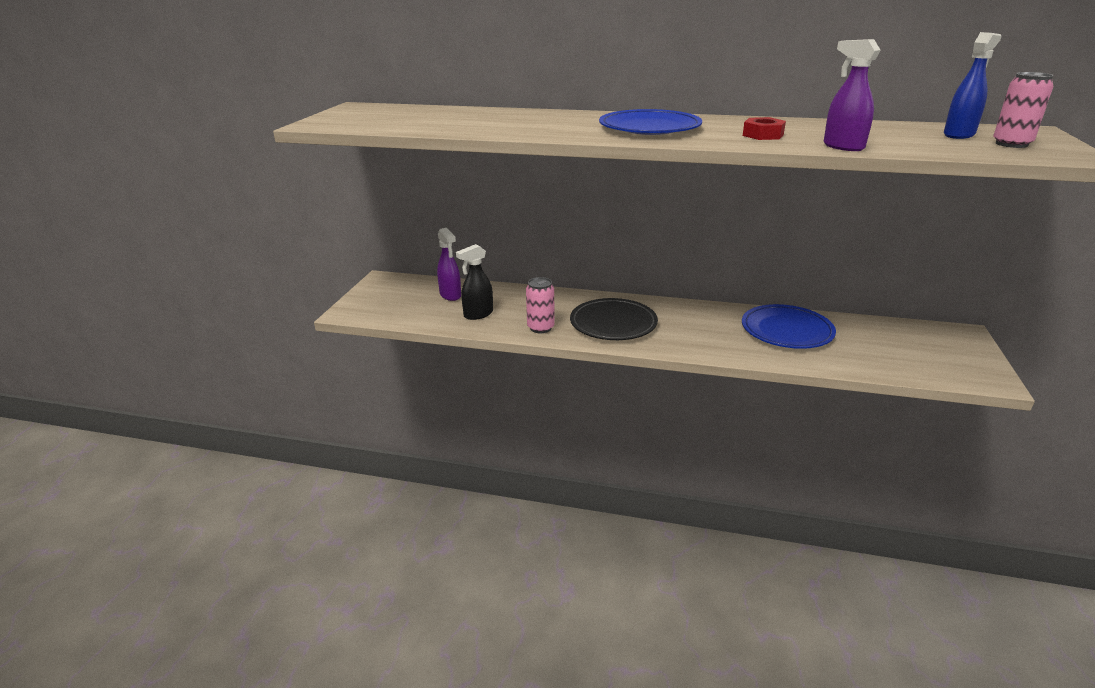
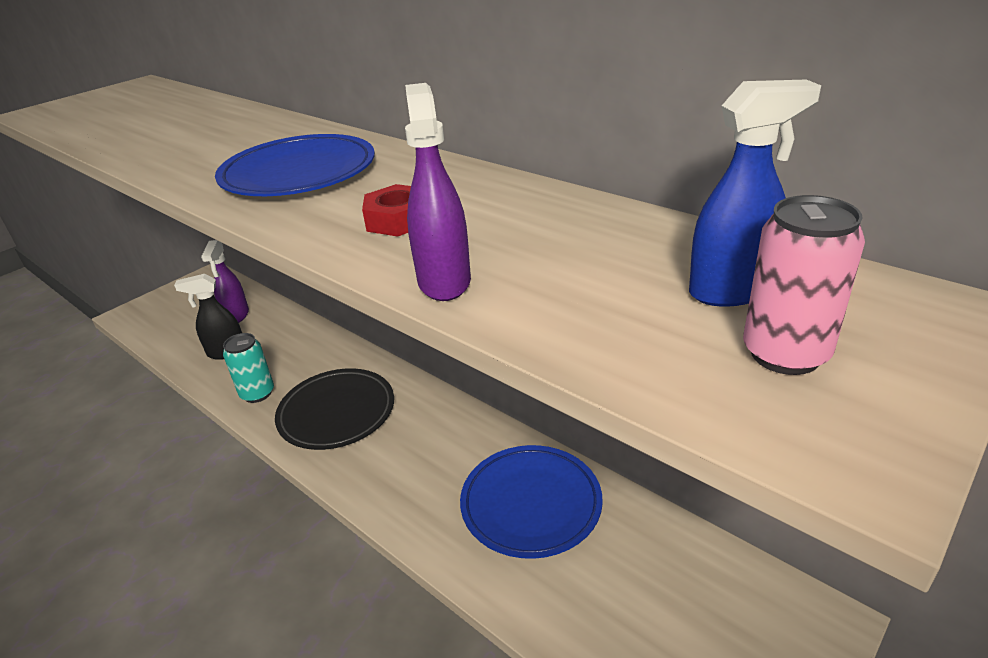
camera: 30 degrees right, 5 degrees up
pink can [526,277,555,333] -> turquoise can [223,333,274,403]

